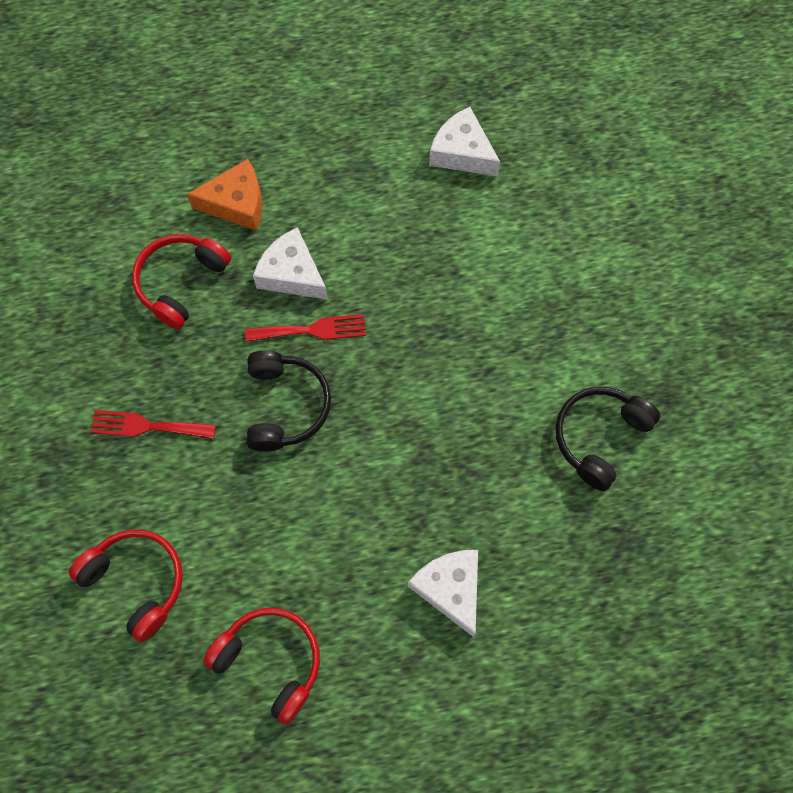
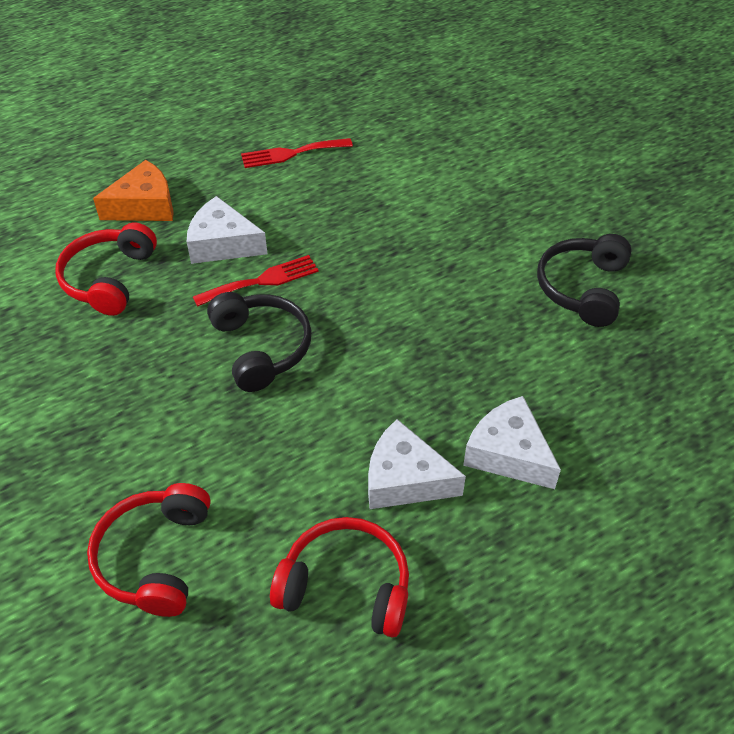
camera: 20 degrees left, 20 degrees down
red headphones [69,529,183,642] -> red headphones turned 105 degrees counterclockwise [87,483,210,617]
red fork [90,410,216,439] -> red fork moved to [241,138,353,168]
white cheese [429,107,500,177] -> white cheese moved to [368,419,466,509]

